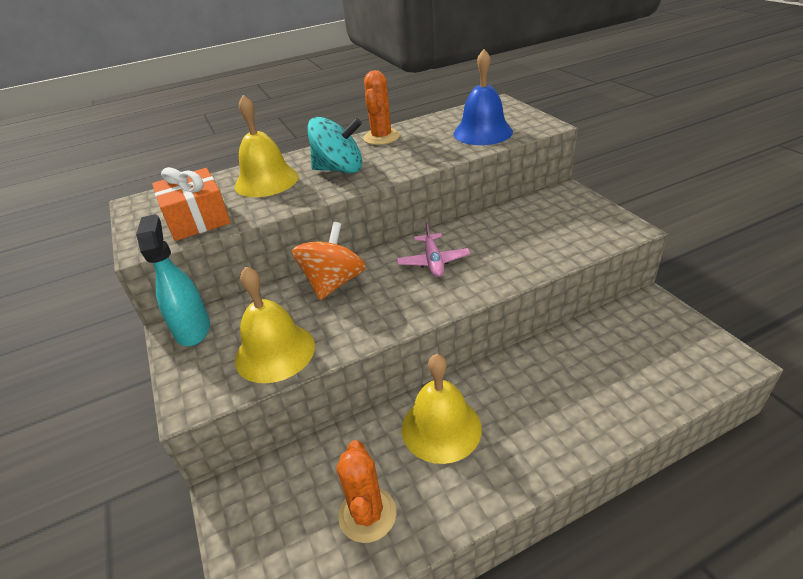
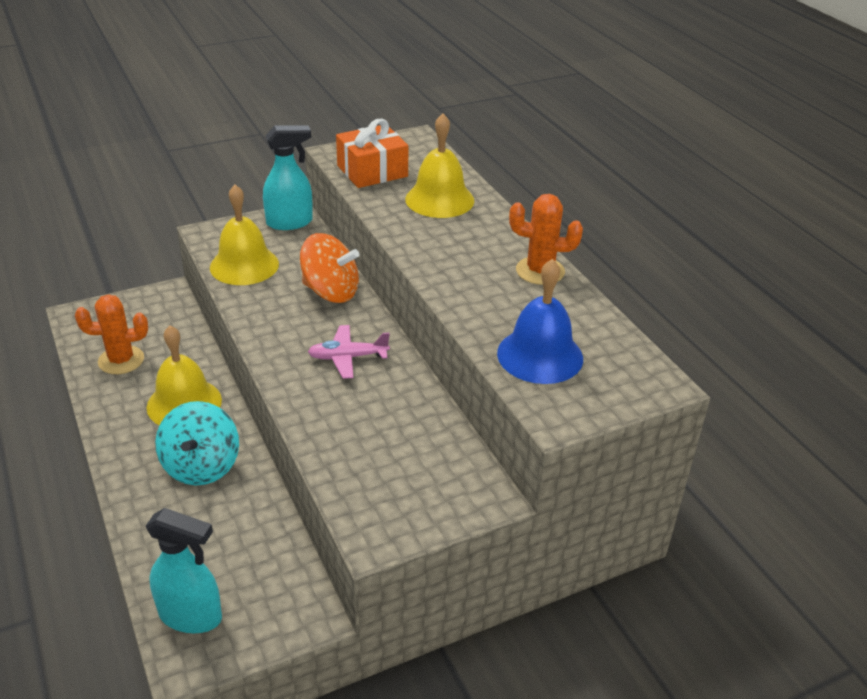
camera: 85 degrees right, 0 degrees up
turquoise spinning top [307,117,362,173] -> turquoise spinning top moved to [155,401,239,485]
none -> turquoise spray bottle [146,508,222,633]

